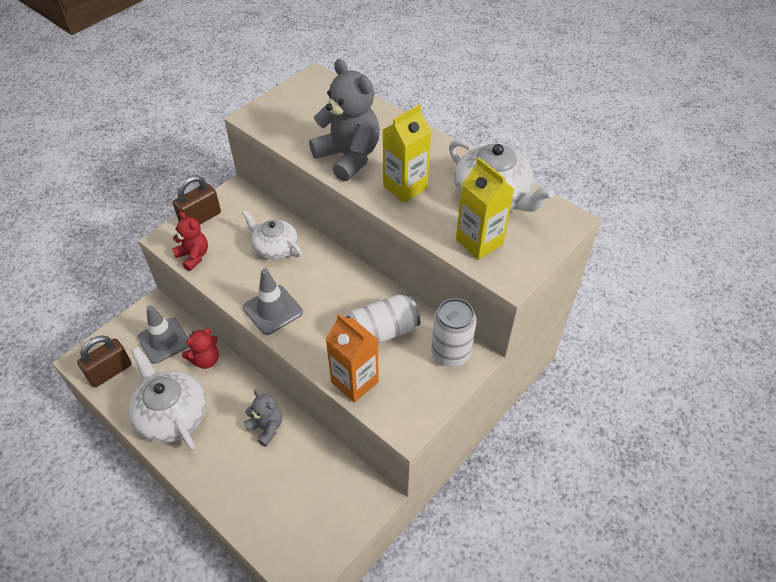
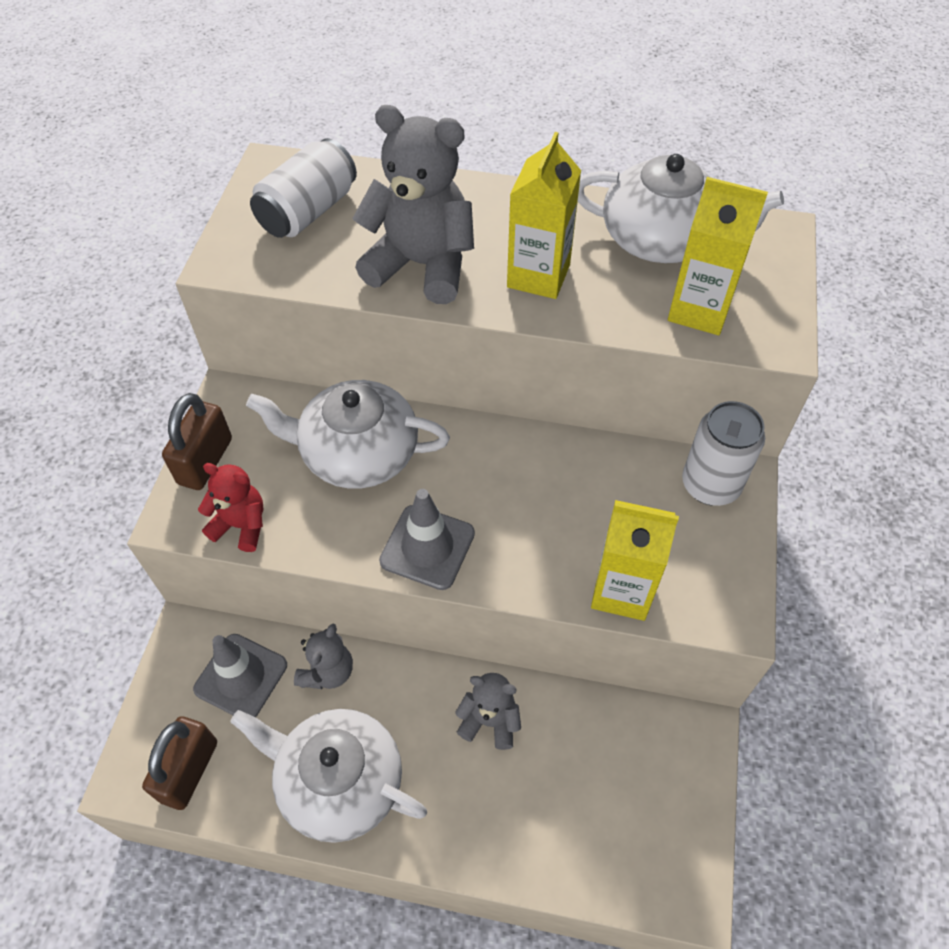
camera: 30 degrees left, 5 degrees up
red teddy bear [182,329,219,369] -> grey teddy bear [294,624,353,689]
white teapot [242,210,302,260] -> white teapot [246,380,450,488], size x1.54
orange carton [325,314,379,403] -> yellow carton [591,500,679,621]
white can [345,294,420,344] -> white can moved to [250,138,357,238]

